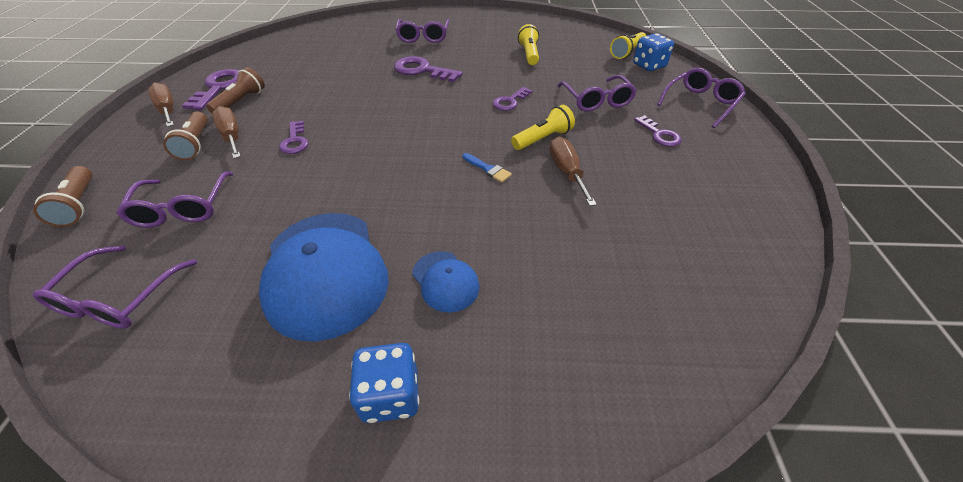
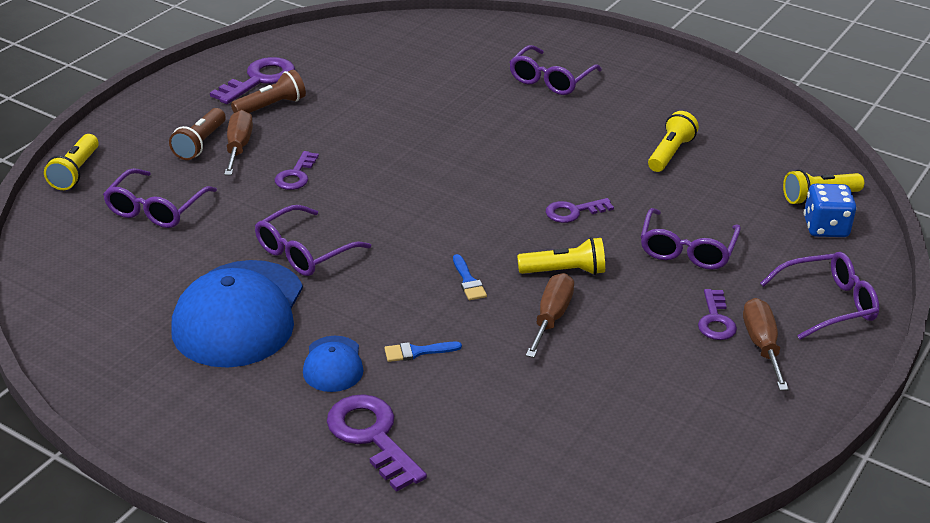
camera: 30 degrees right, 10 degrees down
brown flashlight [33,166,93,227] -> yellow flashlight [44,134,99,190]
purple glasses [33,245,197,329] -> purple glasses moved to [255,205,371,276]
brown screwdriver [148,82,174,127] -> brown screwdriver moved to [743,298,789,391]
blue dice [349,343,419,423] -> none
purple key [394,56,463,82] -> purple key moved to [327,394,427,492]
none -> blue brush [384,342,462,362]

